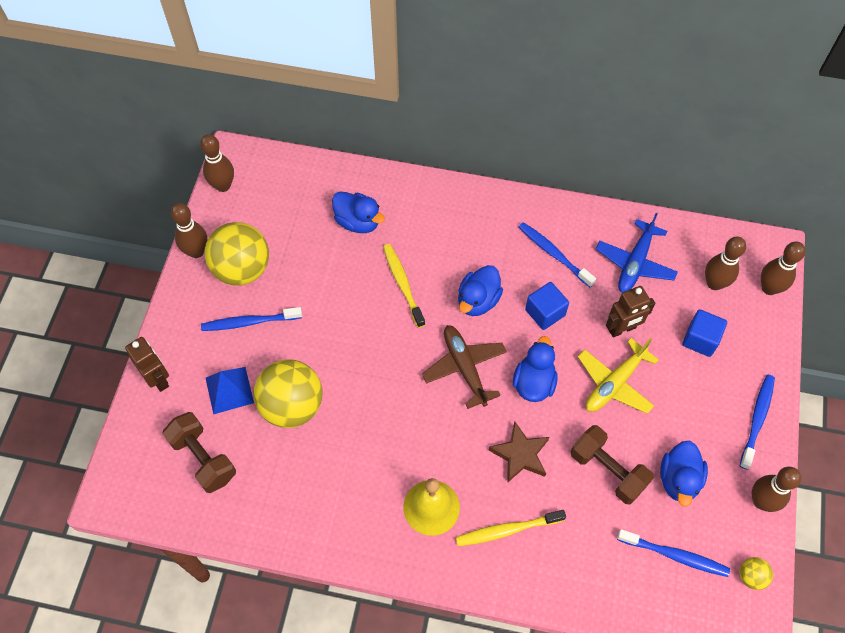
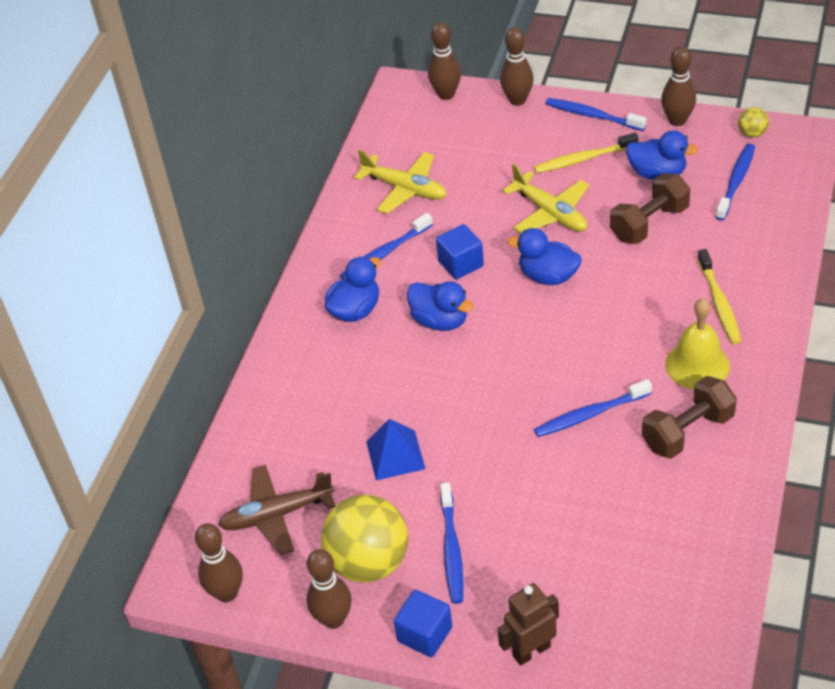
camera: 80 degrees left, 15 degrees down
brown dumbbell [162,412,236,493] -> brown dumbbell moved to [642,376,737,459]
blue pyramid [206,367,254,414] -> blue pyramid moved to [366,419,425,481]
yellow ball [254,359,322,428] -> none
blue duck [332,191,385,233] -> blue duck moved to [325,257,381,322]
yellow toothbrush [383,244,425,328] -> yellow toothbrush moved to [534,133,639,173]
brown plane [422,325,507,409] -> brown plane moved to [218,465,335,555]
brown star [489,422,549,483] -> none
blue plane [596,213,678,293] -> yellow plane [354,150,447,214]
brown robot [606,286,656,338] -> none
blue cube [682,309,727,357] -> blue cube moved to [394,590,452,657]
brown bowling pin [705,237,746,290] -> brown bowling pin moved to [500,27,534,106]
none -> blue toothbrush [534,379,652,437]

